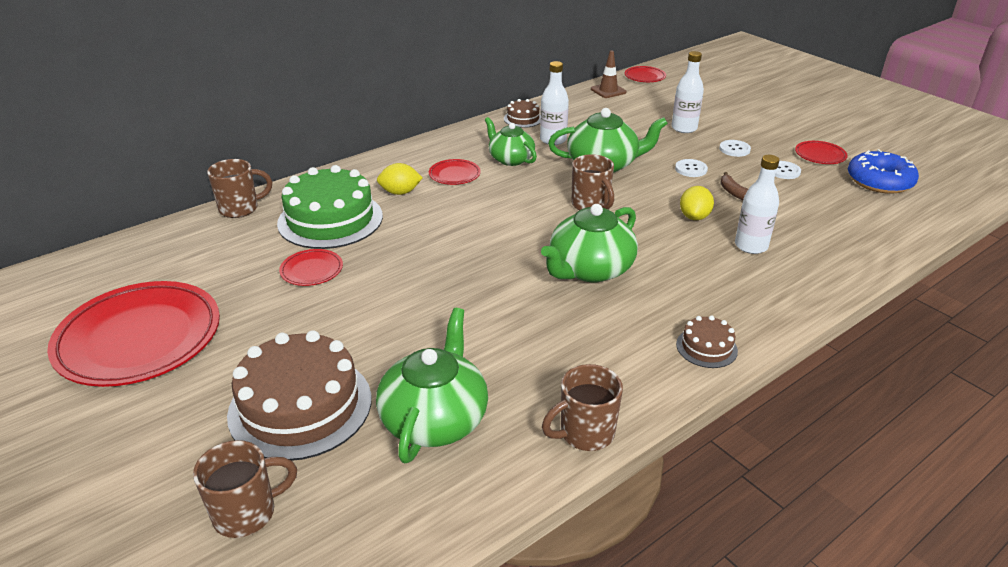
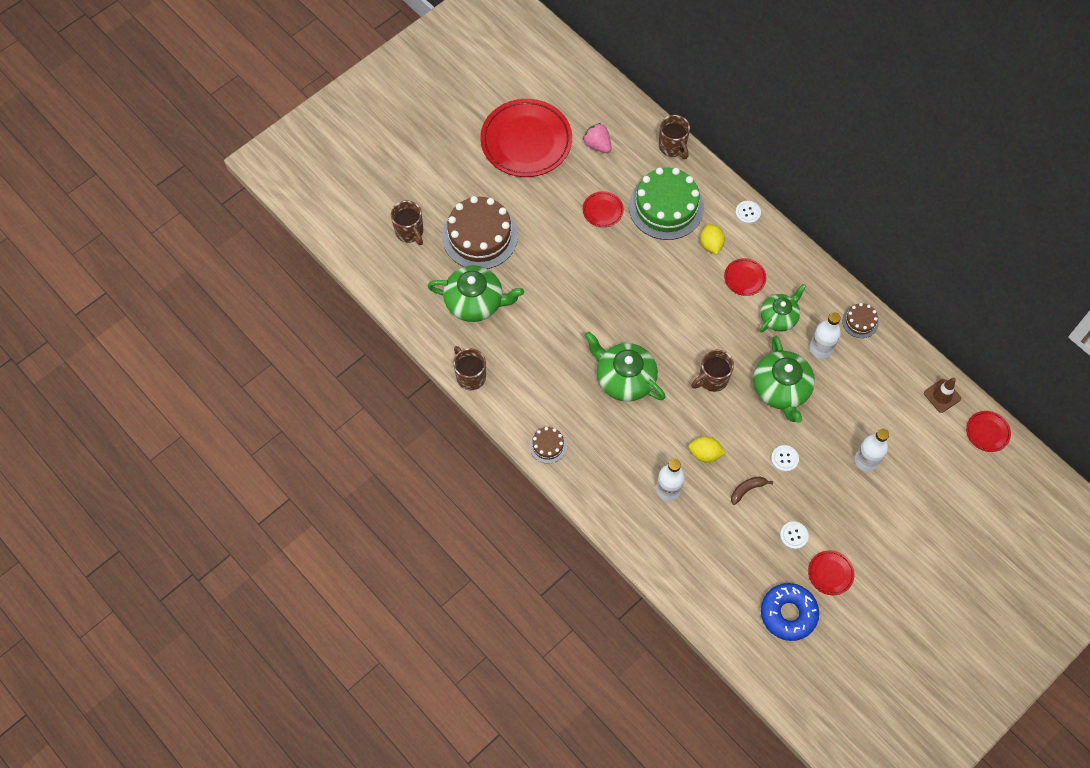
camera: 85 degrees right, 30 degrees up
white button [719,140,751,157] -> white button moved to [735,201,761,224]
none -> pink strawberry [583,123,612,153]

